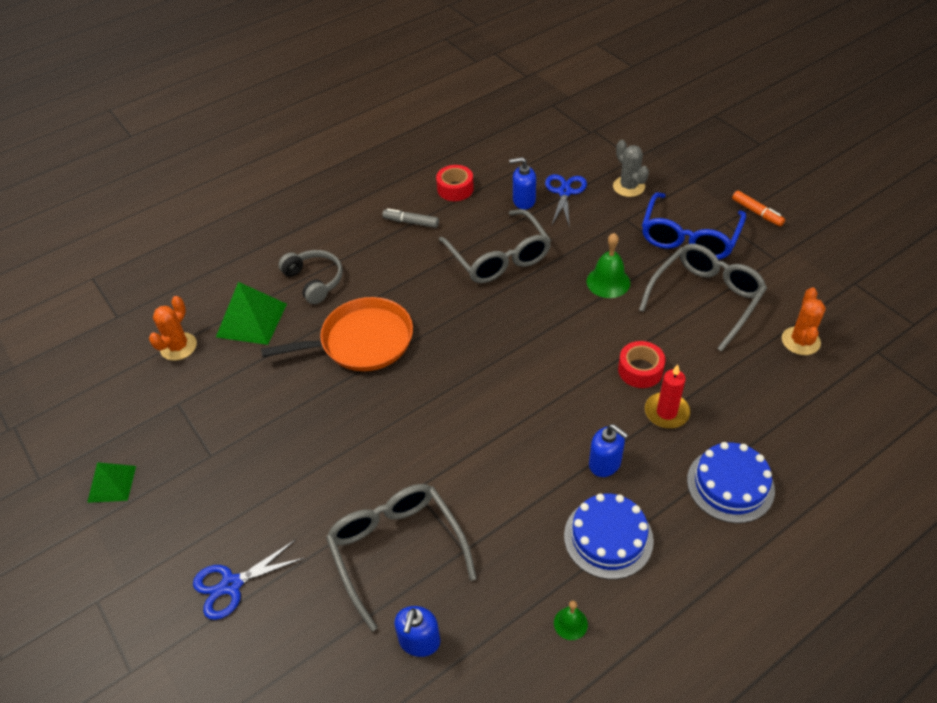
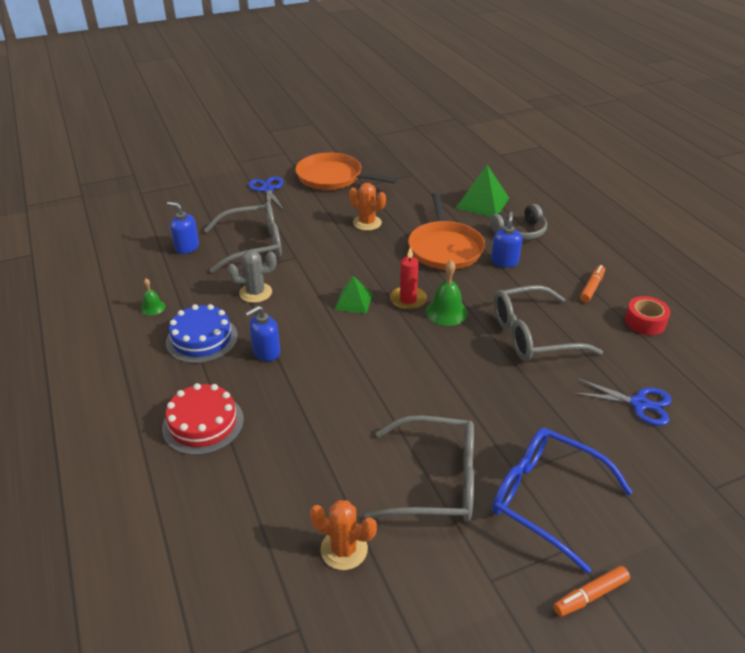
camera: 100 degrees right, 10 degrees down
green pyramid [87,462,136,503] -> green pyramid moved to [334,276,373,314]
orange cactus [149,296,197,361] -> orange cactus moved to [349,183,386,231]
grey marker [382,208,439,228] -> orange marker [580,265,605,303]
blue soap dispenser [509,157,536,209] -> blue soap dispenser moved to [491,212,522,268]
green bell [586,233,630,298] -> green bell moved to [426,260,467,326]
grey cactus [613,140,649,197] -> grey cactus moved to [228,250,276,303]
red tape [618,341,666,388] -> none
grey glasses [639,244,767,352] -> grey glasses turned 45 degrees counterclockwise [364,416,474,521]
red candle [645,364,690,428] -> red candle moved to [390,247,427,310]
blue cake [687,442,775,523] -> red cake [162,383,244,455]
none -> orange pan [295,153,398,190]

